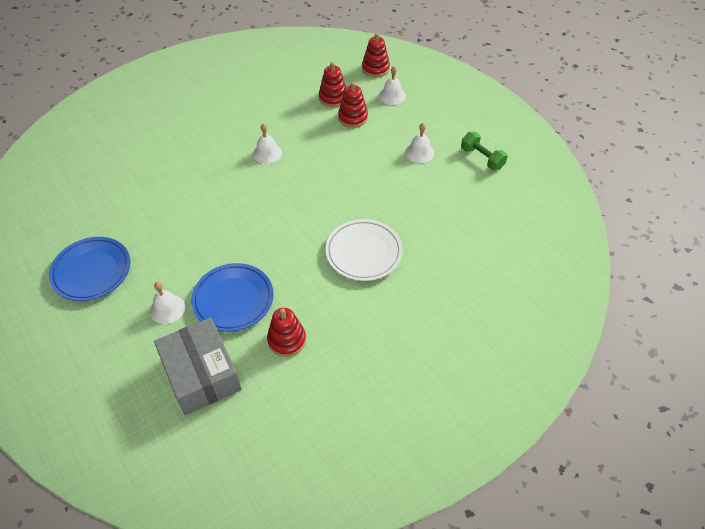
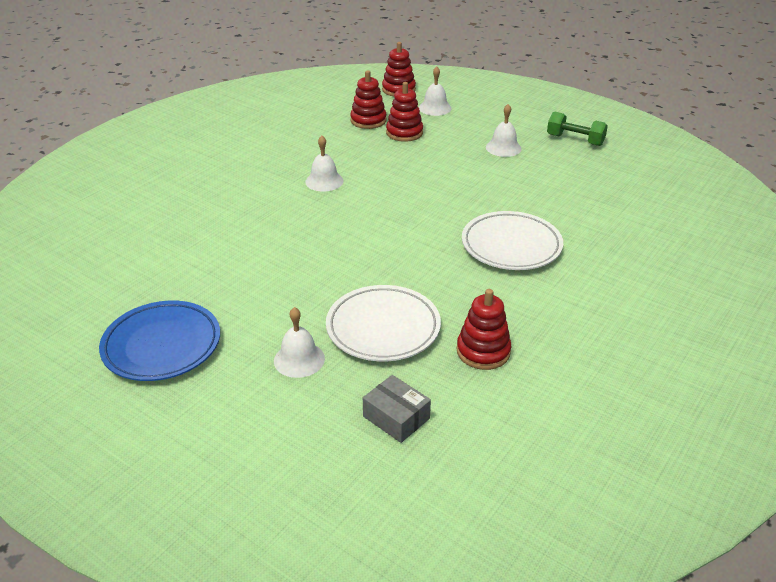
camera: 20 degrees left, 15 degrees down
grey box [154,317,242,415] -> grey box [363,375,431,443], size x0.50
blue plate [191,263,274,332] -> white plate [326,285,441,361]

